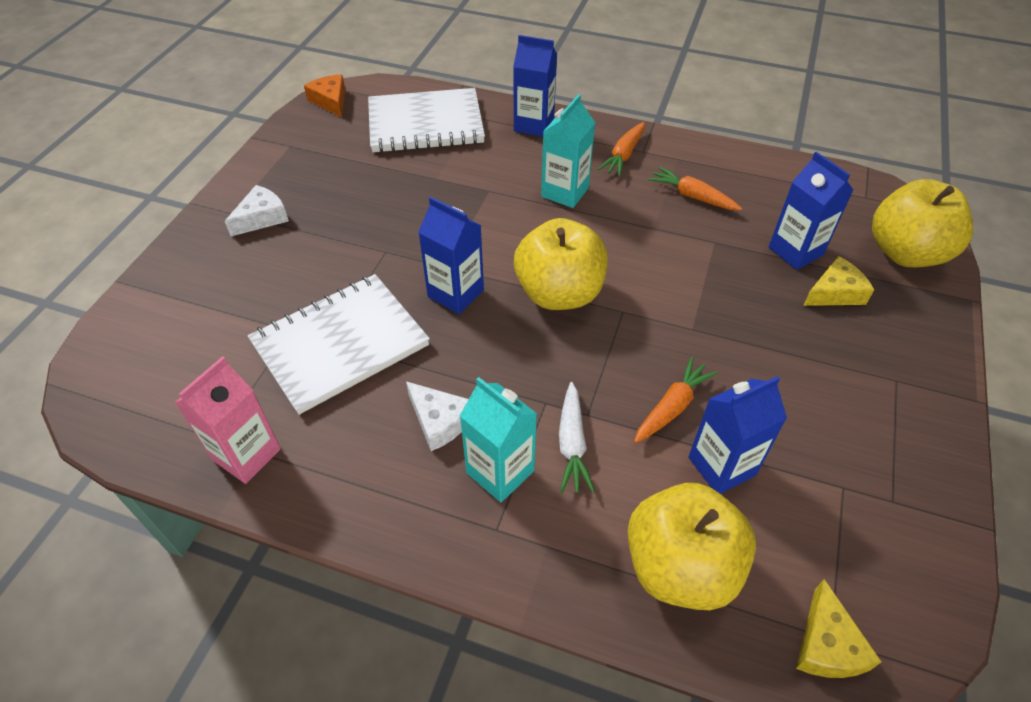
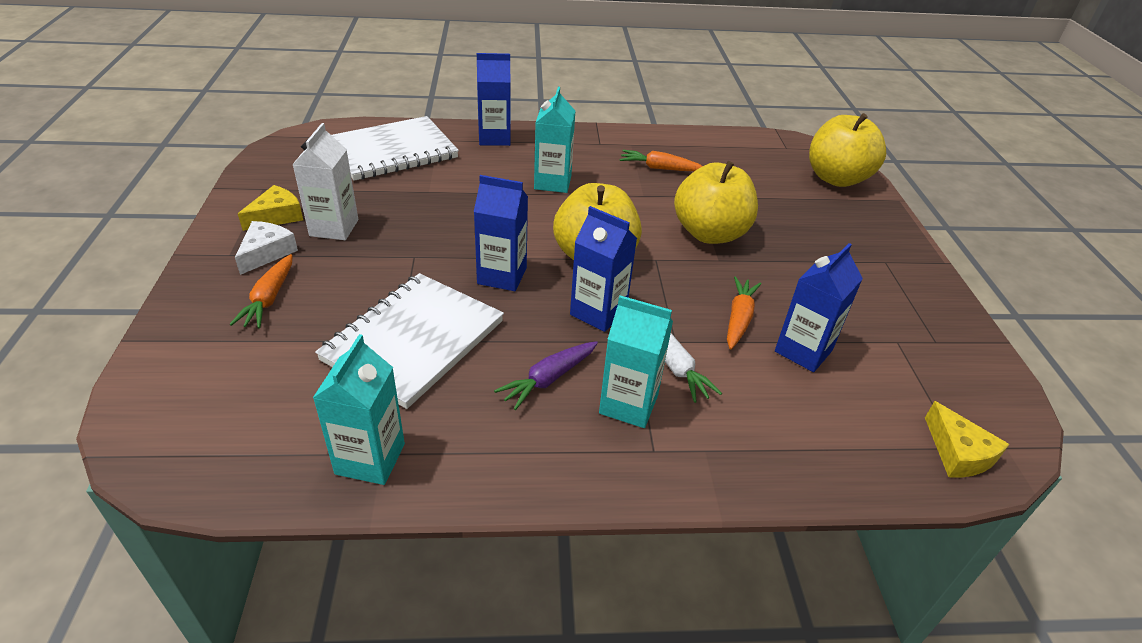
camera: 25 degrees left, 10 degrees down
pink carton [175,356,281,484] -> turquoise carton [313,334,405,485]
orange cheese [304,75,345,118] -> none
white cheese [406,381,469,451] -> purple carrot [494,341,598,410]
orange carrot [598,122,645,177] -> orange carrot moved to [229,254,292,328]
yellow apple [628,483,756,610] -> yellow apple moved to [674,161,758,244]
blue carton [769,152,853,270] -> blue carton moved to [570,206,637,332]
yellow cheese [803,256,874,306] -> yellow cheese moved to [238,185,303,231]
none -> white carton [292,123,358,240]

